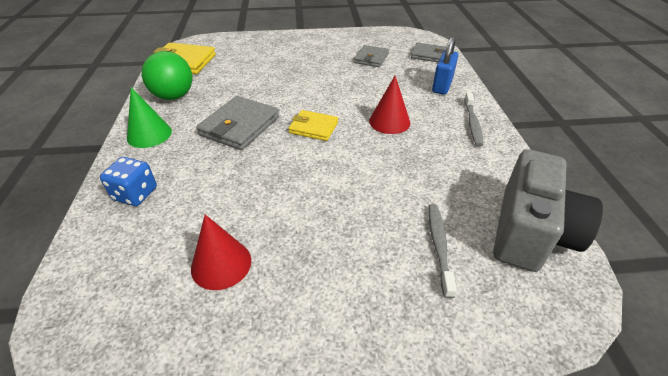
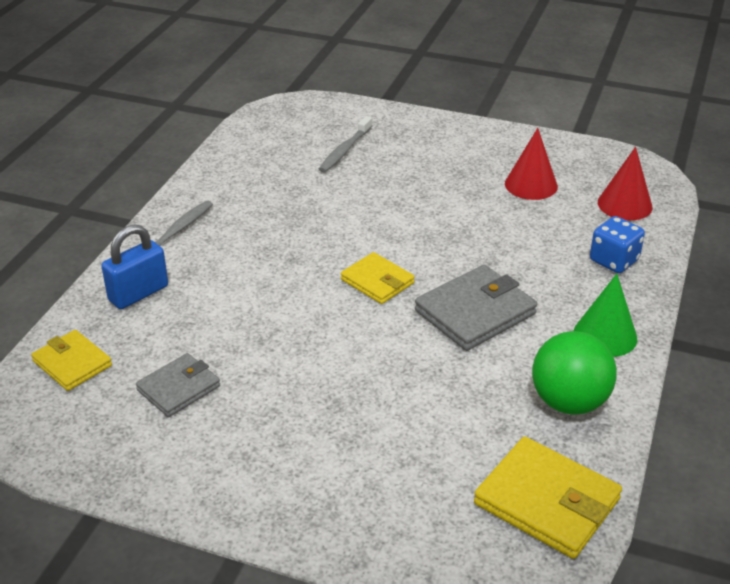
camera: 155 degrees left, 5 degrees down
red cone [369,76,410,134] -> red cone moved to [598,147,652,220]
grey wallet [411,43,446,62] -> yellow wallet [31,330,112,391]
grey camera [493,149,603,272] -> none

